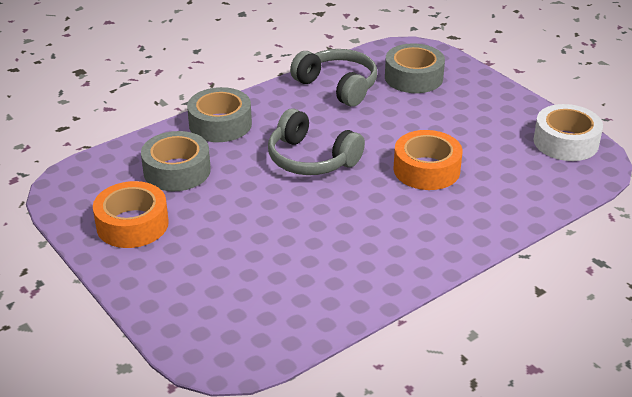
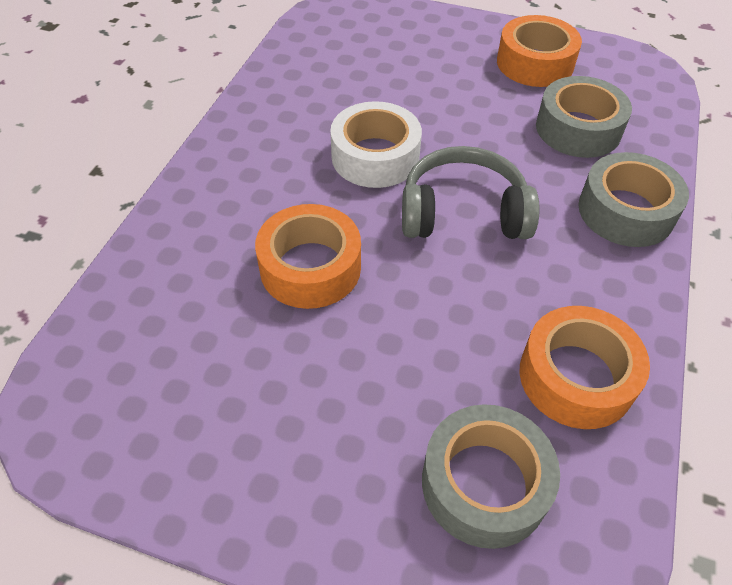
camera: 145 degrees right, 15 degrees up
grey headphones [290,49,377,107] -> orange tape [519,306,650,429]
white tape [533,104,603,161] -> white tape moved to [330,101,422,188]

